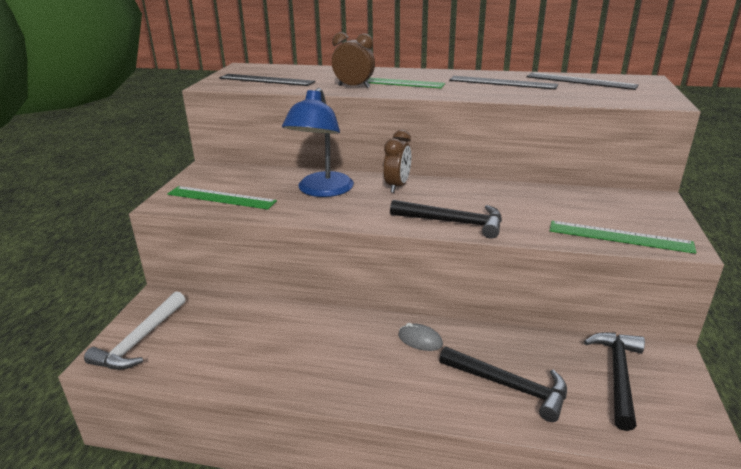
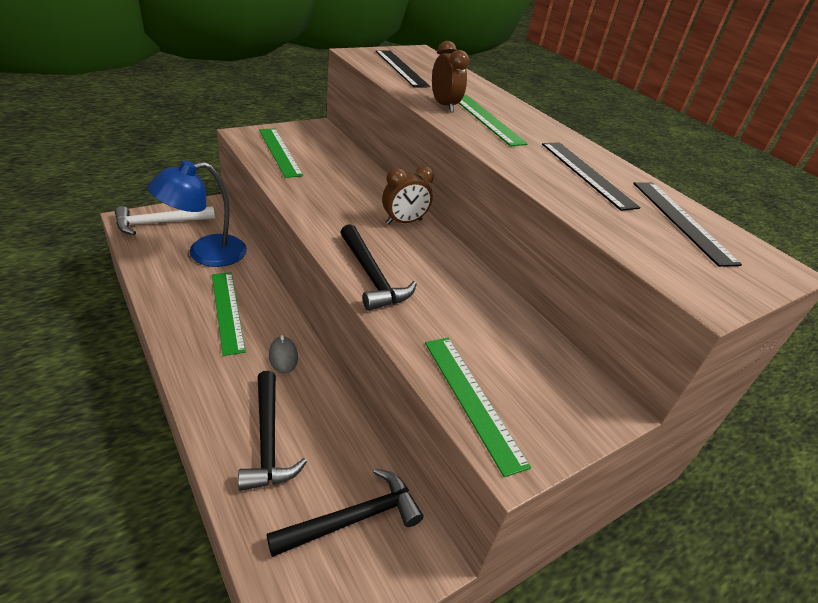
camera: 40 degrees right, 10 degrees up
blue lamp [282,88,354,197] -> blue lamp moved to [148,160,247,267]
none -> green ruler [212,272,246,356]

